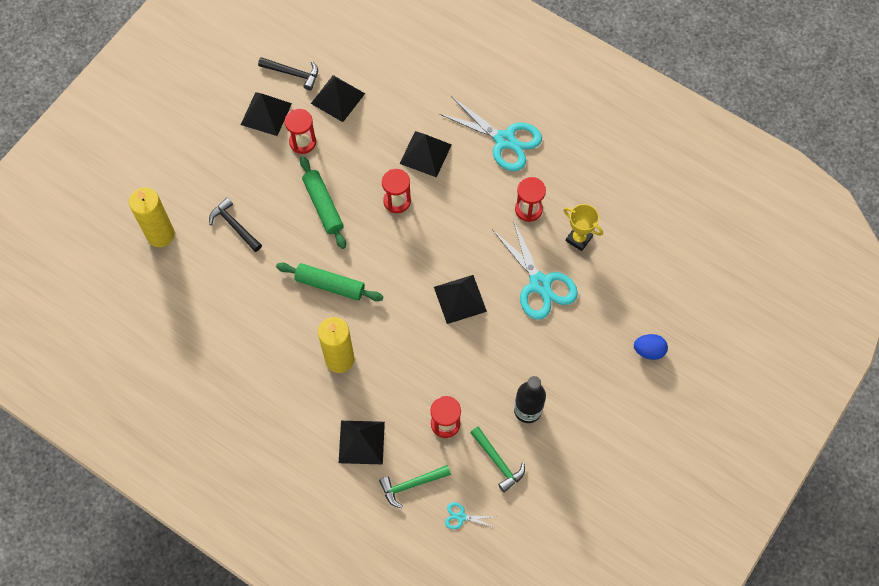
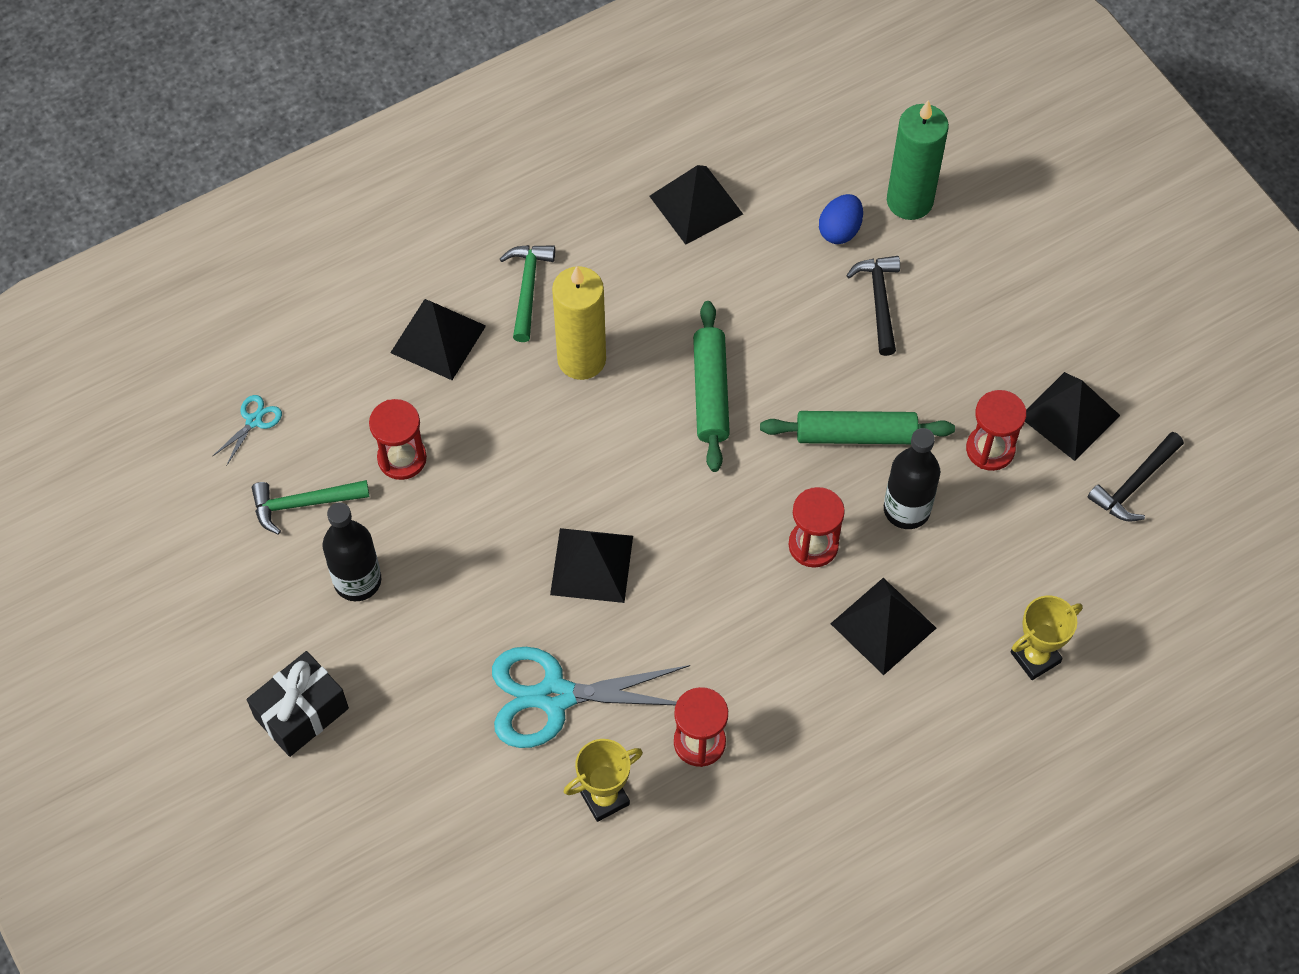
camera: 115 degrees right, 5 degrees down
yellow candle [129,187,175,247] -> green candle [887,100,949,220]
black hammer [209,197,262,252] -> black hammer turned 75 degrees counterclockwise [846,256,900,356]
green rolling pin [276,263,383,301] -> green rolling pin turned 45 degrees counterclockwise [693,301,730,472]
black pyramid [311,75,365,122] -> black pyramid moved to [649,165,743,245]
green hammer [379,465,451,508] -> green hammer moved to [500,245,555,342]
turquoise scissors [439,96,542,171] -> none
blue egg [634,334,668,360] -> blue egg moved to [819,194,863,244]
none -> black gift [247,651,349,757]
none -> black bottle [884,428,940,529]
none -> yellow trophy [1011,596,1083,680]

